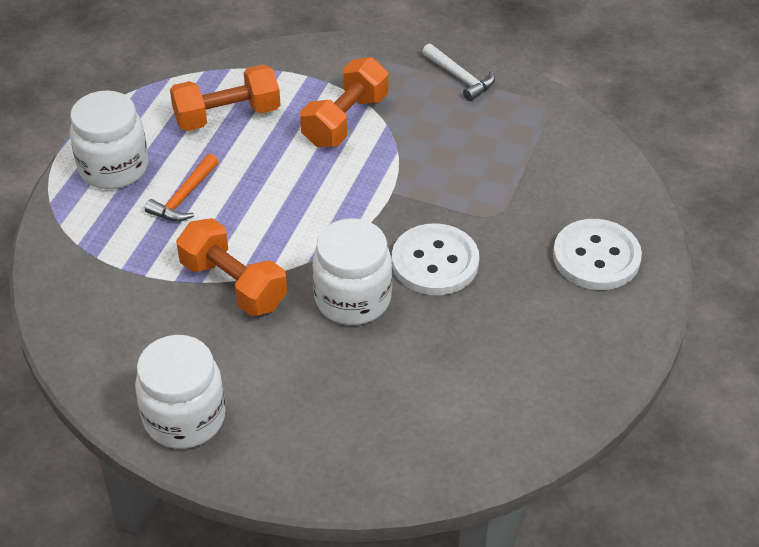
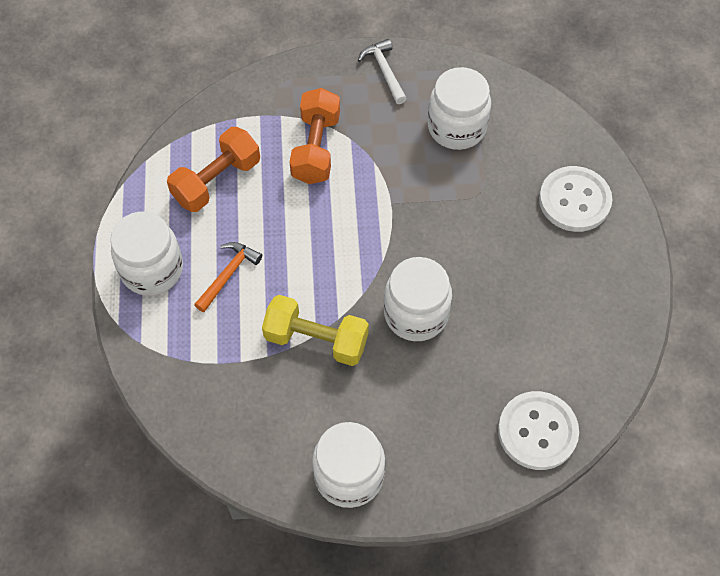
camera: 25 degrees left, 15 degrees up
orange hammer [145,154,218,222] -> orange hammer turned 150 degrees counterclockwise [194,242,262,312]
orange dumbbell [176,218,287,316] -> yellow dumbbell [262,295,369,366]
white button [392,224,479,295] -> white button moved to [498,391,579,470]
white hammer [422,44,495,101] -> white hammer turned 135 degrees counterclockwise [358,39,407,104]
none -> white jar [428,67,491,150]

